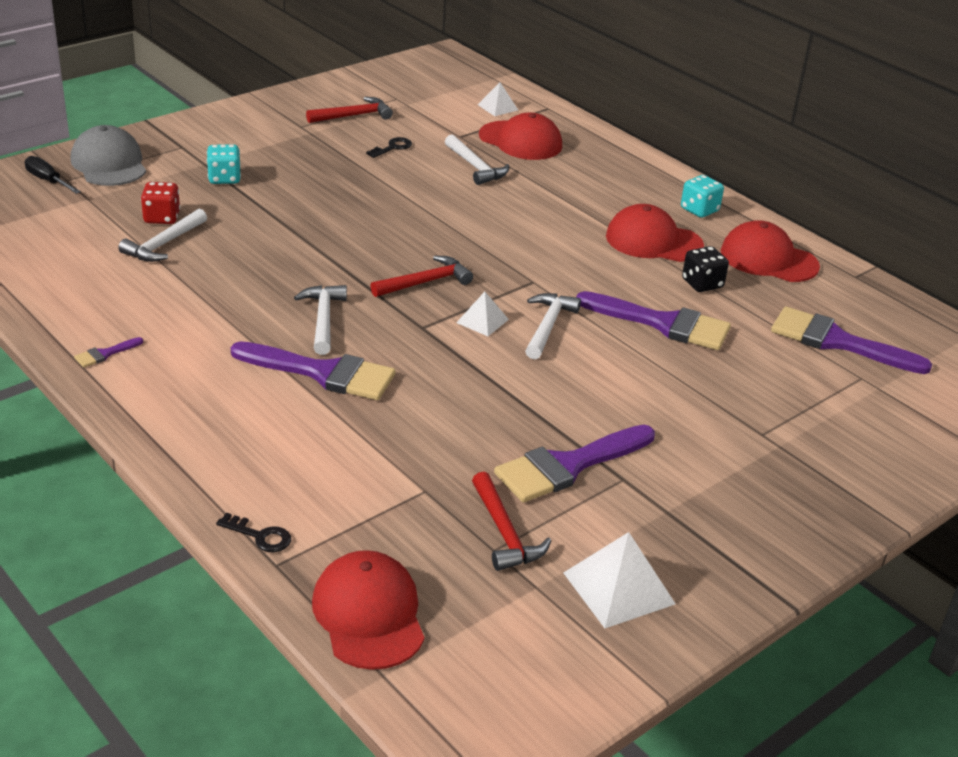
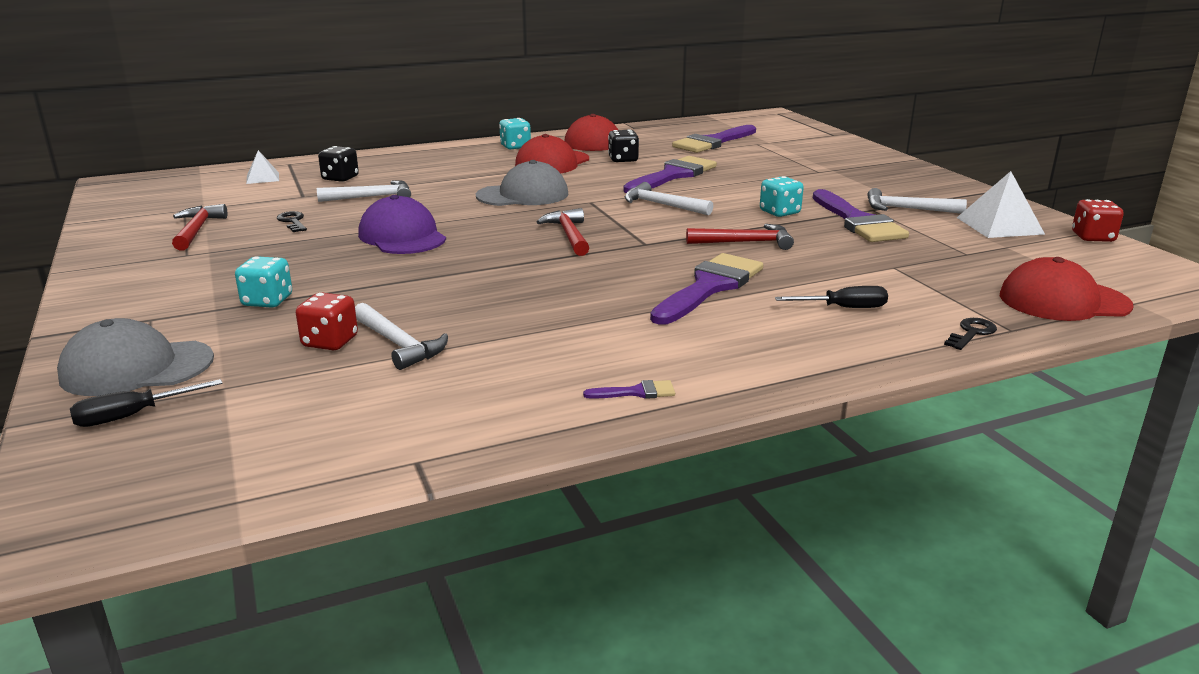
camera: 70 degrees left, 10 degrees down
purple brush [74,337,143,368] -> purple brush turned 75 degrees counterclockwise [583,380,675,399]
white hammer [294,285,347,355] -> white hammer moved to [867,188,967,214]
white pyramid [456,292,509,336] -> none
red hammer [472,472,551,571] -> red hammer moved to [686,224,794,250]
red cap [479,112,562,160] -> black dice [318,146,359,182]
none -> purple cap [358,195,446,254]
none -> grey cap [476,160,568,206]
none -> turquoise dice [760,176,804,217]
none -> black screwdriver [775,286,888,308]
none -> red dice [1072,199,1124,242]

